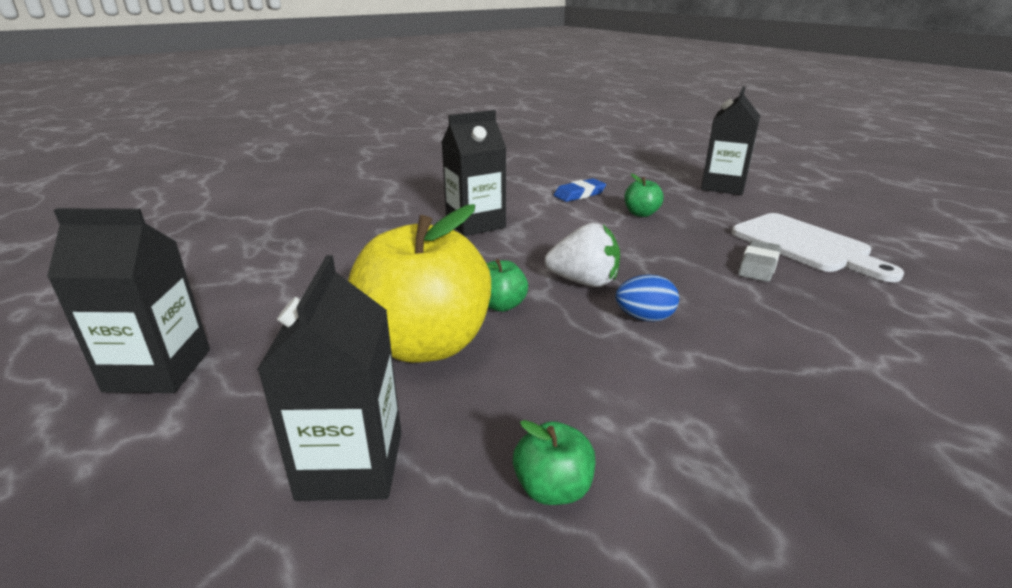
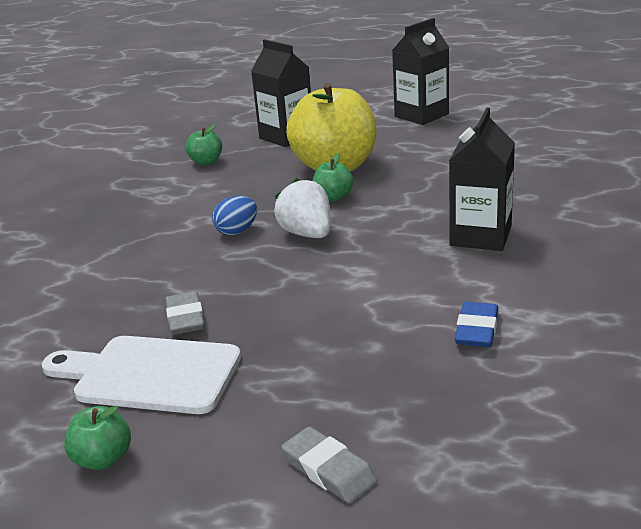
camera: 140 degrees right, 0 degrees up
white strawberry [545,223,620,287] -> white strawberry turned 90 degrees clockwise [274,178,331,238]
green apple [624,174,664,217] -> green apple moved to [64,406,131,470]
black carton [701,86,760,195] -> grey eraser [281,426,377,503]

